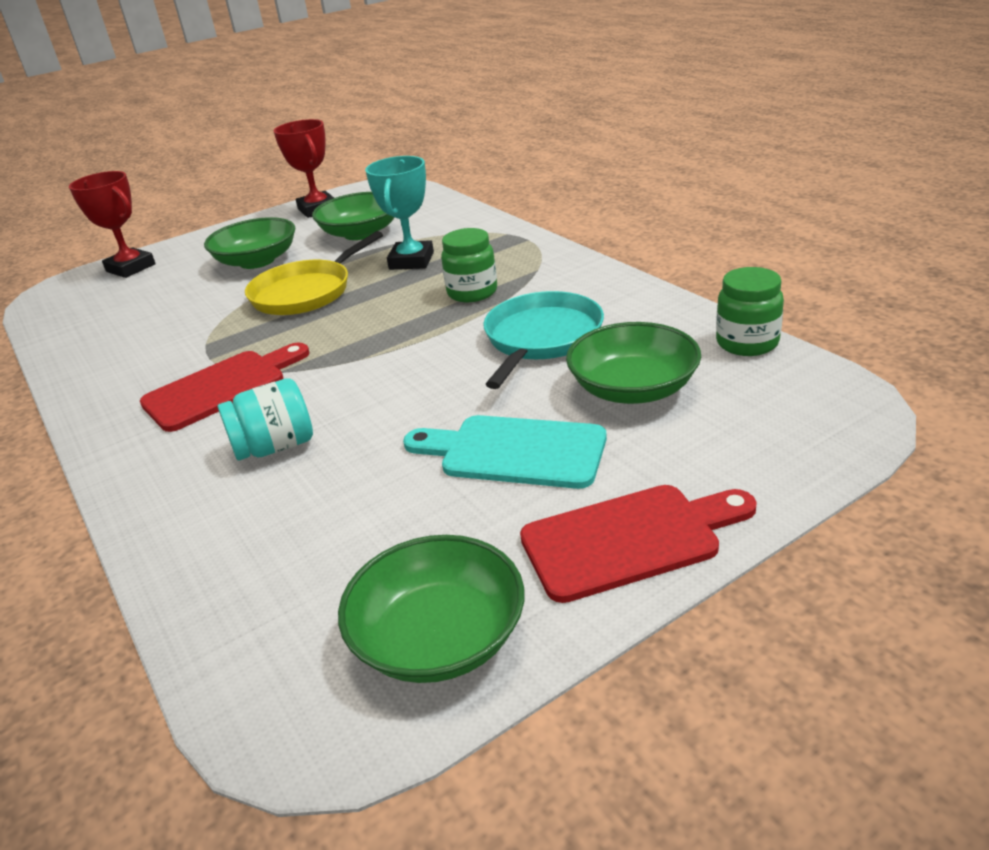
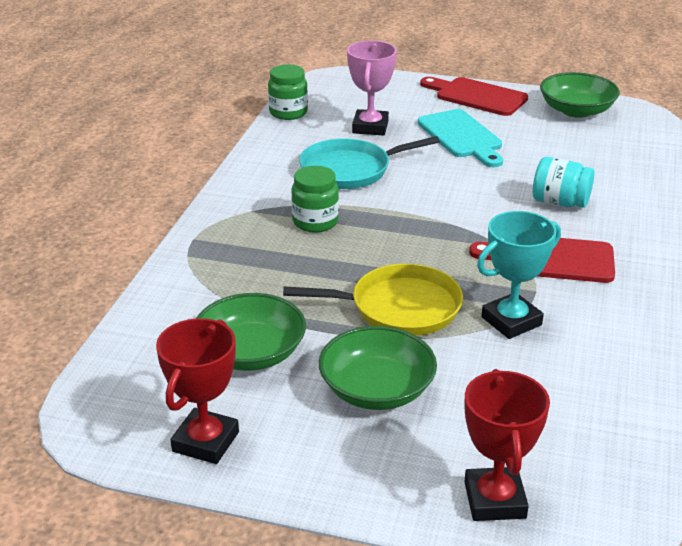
camera: 135 degrees left, 0 degrees up
turquoise trophy [365,156,434,270] -> turquoise trophy moved to [477,211,561,339]
green bowl [566,322,701,404] -> pink trophy [347,41,397,136]

